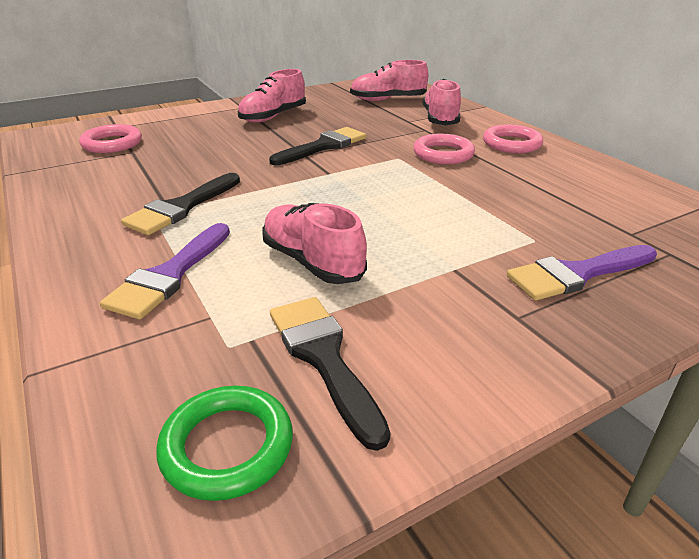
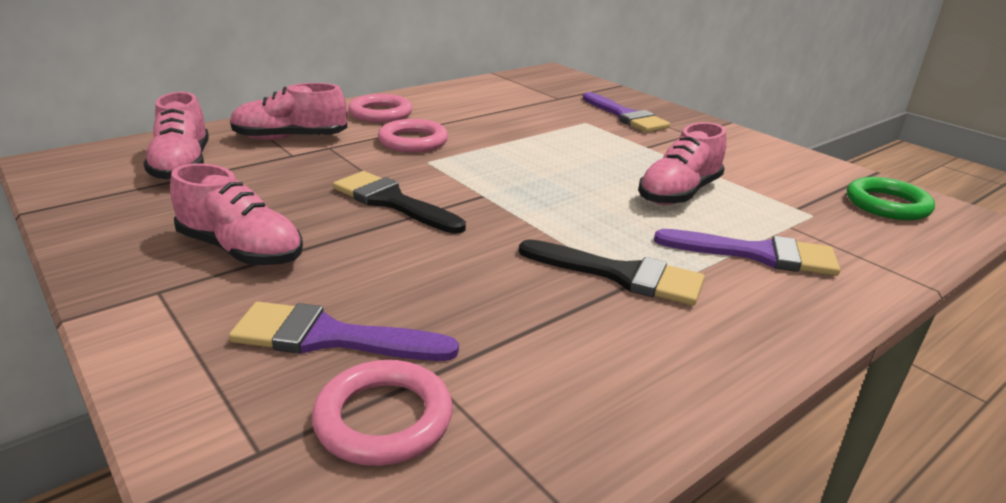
camera: 100 degrees left, 5 degrees down
black brush [270,297,390,451] -> none
none -> purple brush [229,302,459,361]

